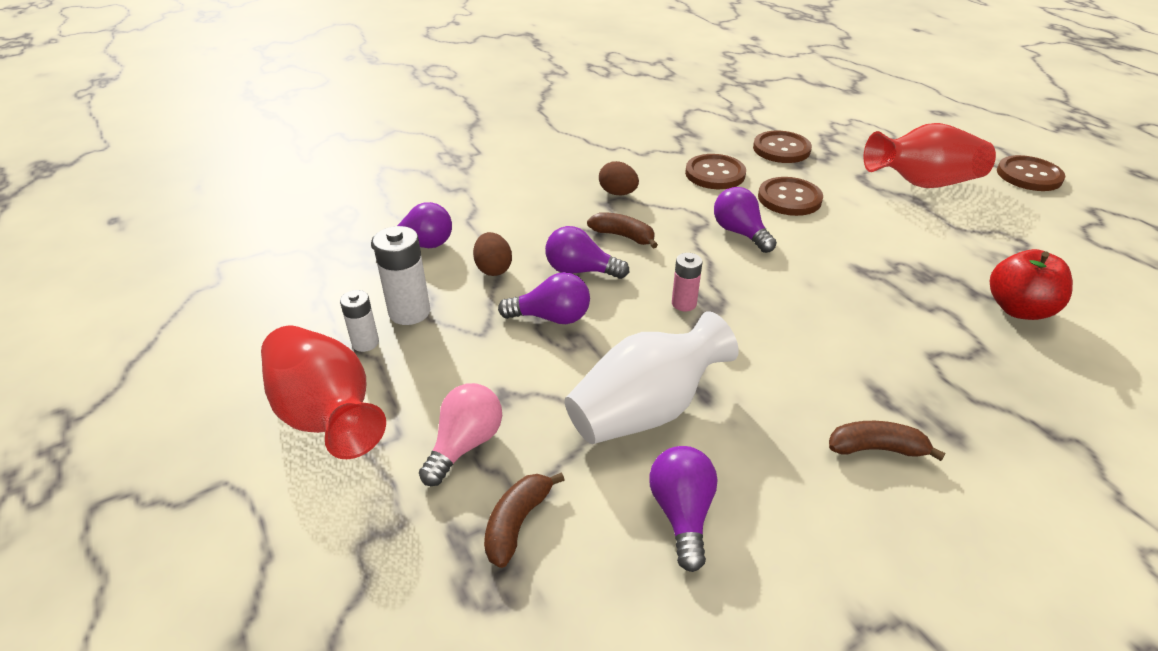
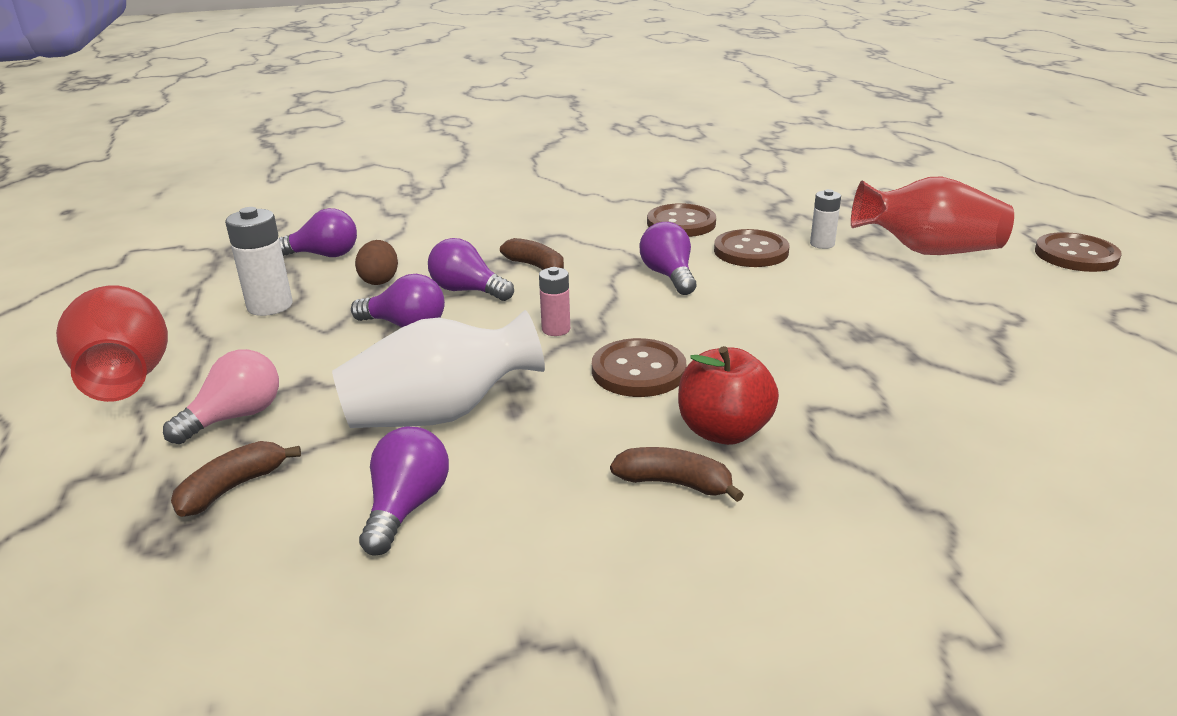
camera: 15 degrees right, 10 degrees down
white battery [340,290,379,352] -> white battery moved to [810,189,841,249]
brown egg [599,161,639,195] -> none
brown button [753,131,812,163] -> brown button moved to [592,338,686,397]
red apple [990,249,1073,320] -> red apple moved to [678,346,779,445]

